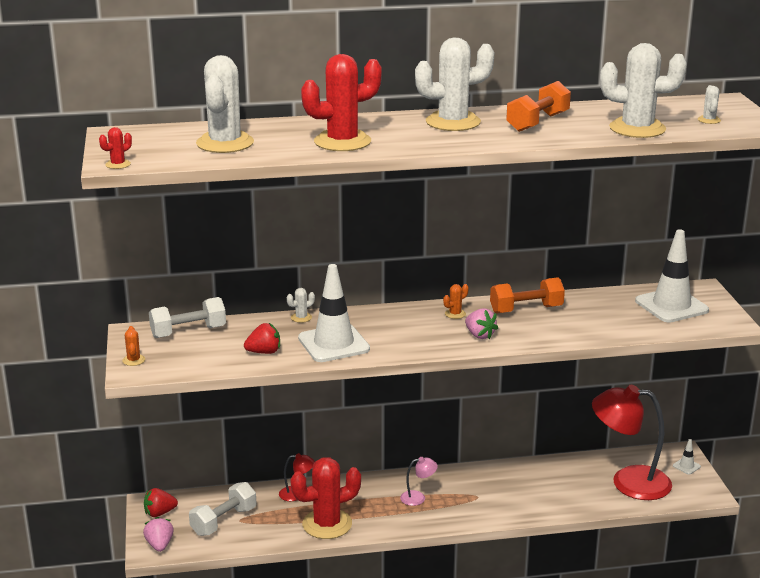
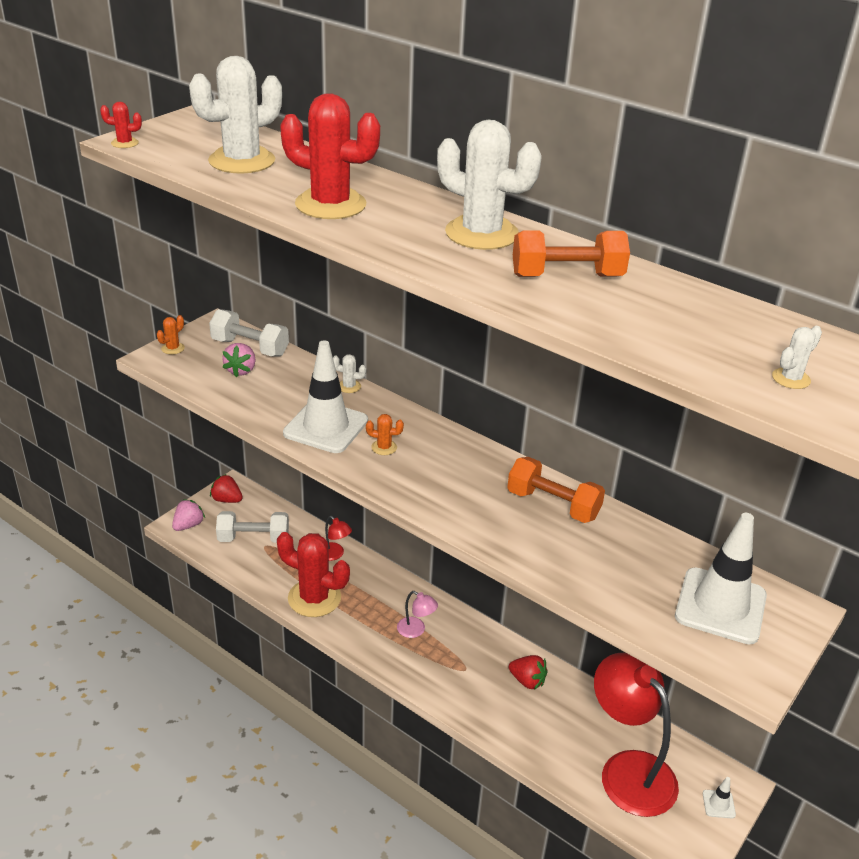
camera: 45 degrees right, 10 degrees up
red strawberry [244,323,280,354] -> red strawberry moved to [509,655,548,690]
orange cactus [443,284,469,319] -> orange cactus moved to [366,414,404,455]
pink strawberry [465,308,498,339] -> pink strawberry moved to [222,343,256,377]
white cactus [600,43,687,138] -> none

